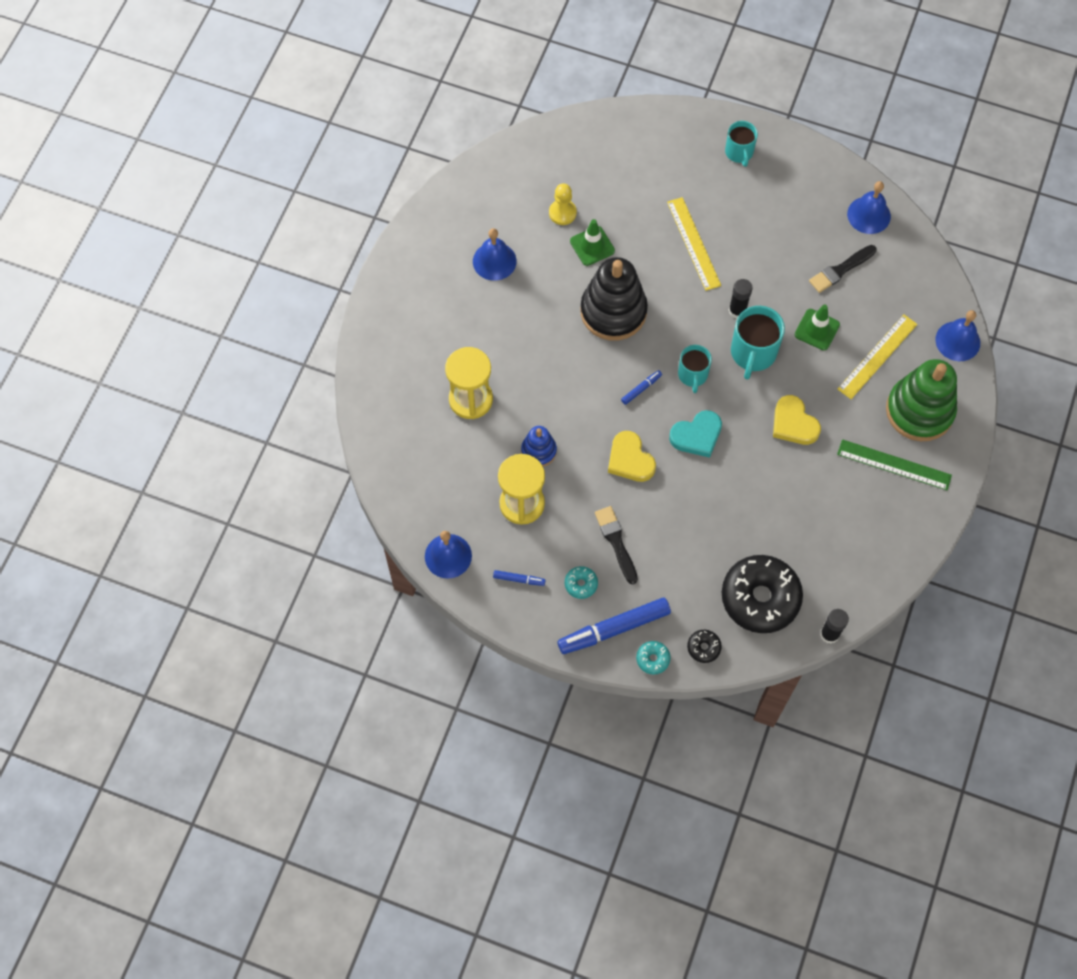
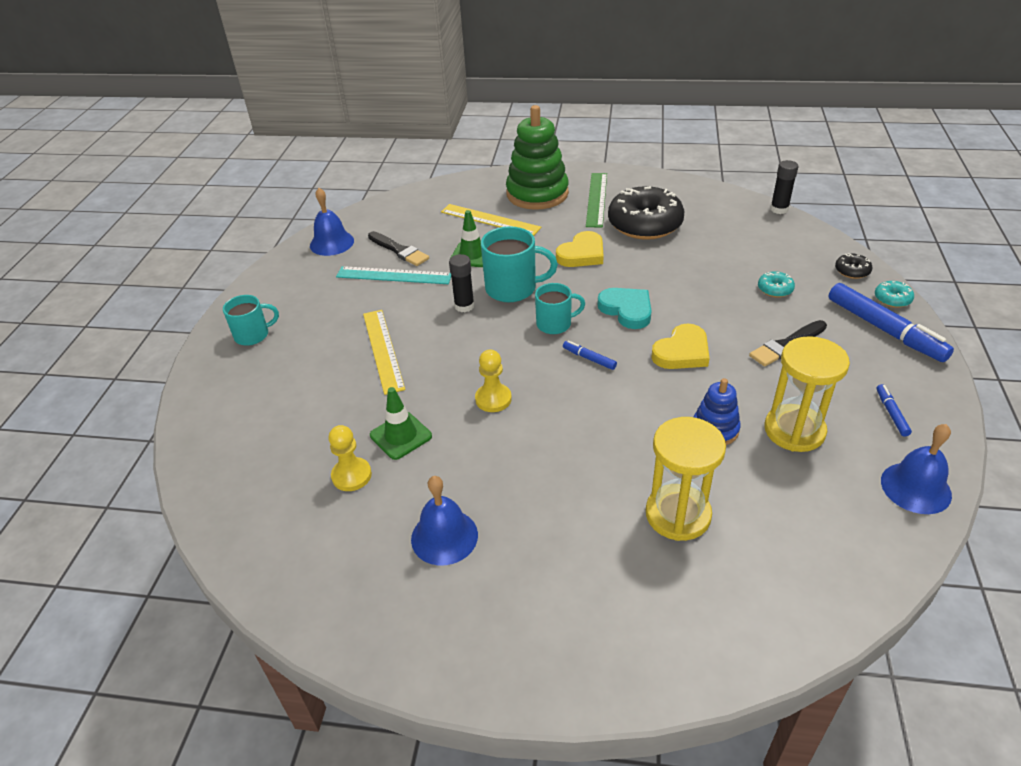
camera: 100 degrees left, 25 degrees down
turquoise donut [565,566,598,599] -> turquoise donut moved to [758,271,795,297]
black stacking toy [581,257,648,341] -> yellow pawn [475,350,512,412]
yellow ruler [667,197,721,291] -> yellow ruler turned 75 degrees counterclockwise [363,310,405,395]
black donut [722,555,803,633] -> black donut moved to [608,186,684,240]
blue bell [935,310,980,361] -> none
none -> turquoise ruler [336,266,451,284]

